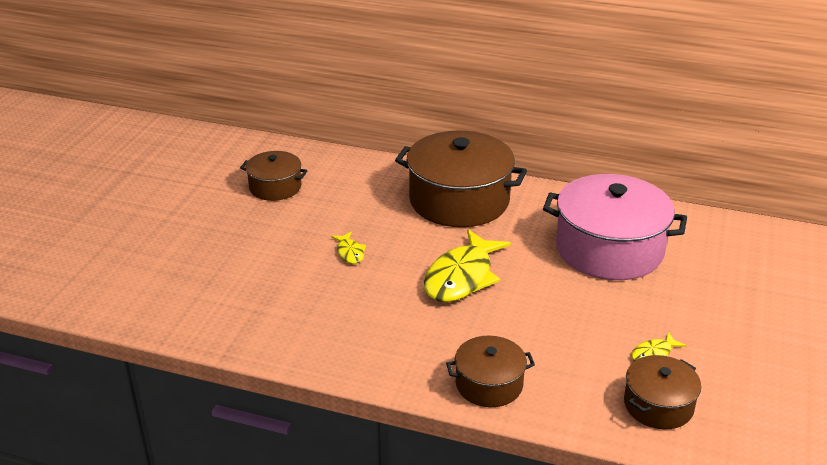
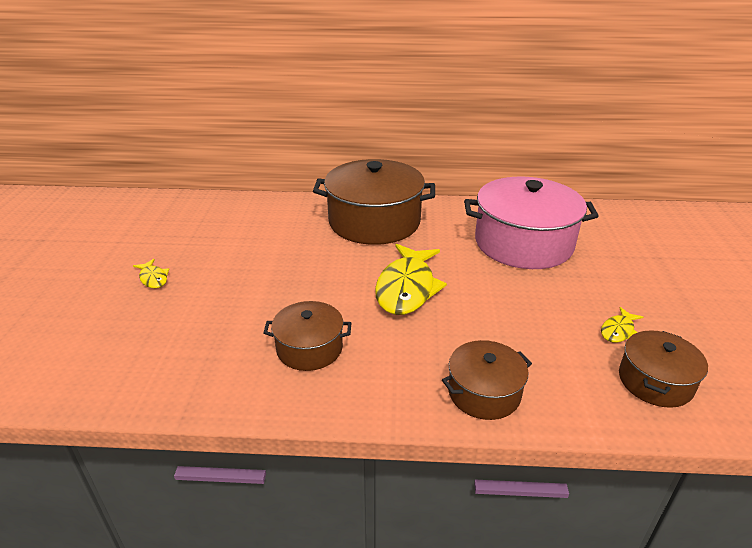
camera: 15 degrees left, 0 degrees up
brown pot [240,151,308,201] -> brown pot moved to [263,301,351,371]
yellow fish [331,232,366,264] -> yellow fish moved to [133,259,169,288]

